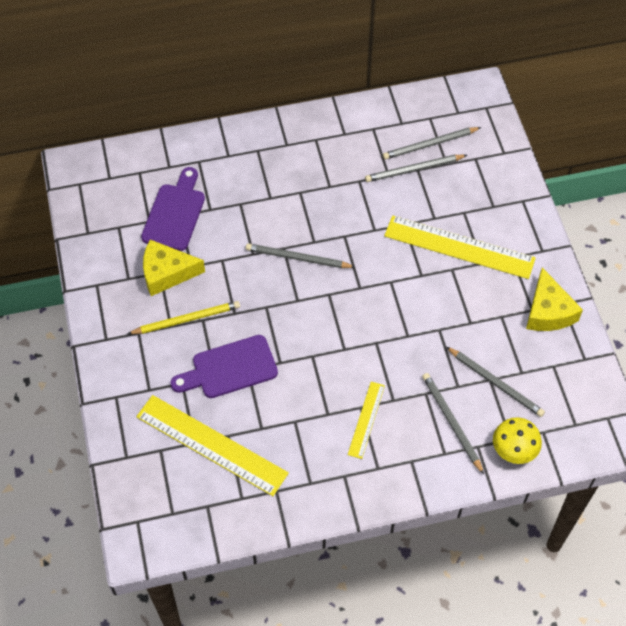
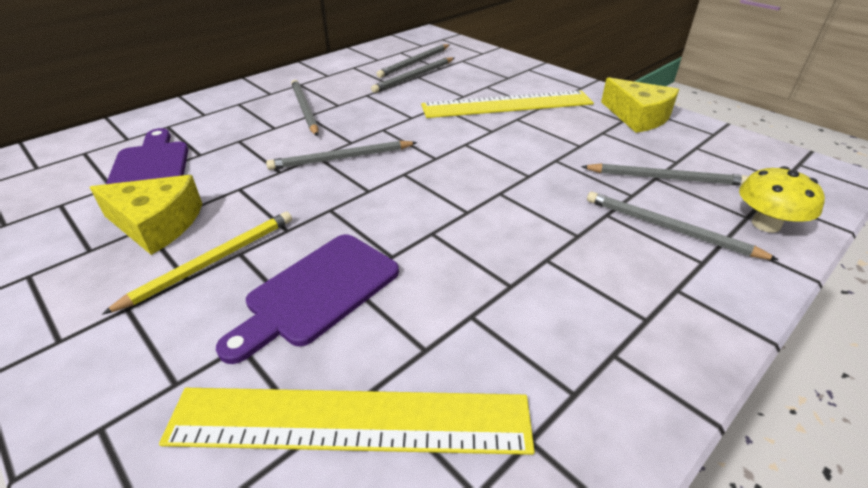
camera: 30 degrees left, 20 degrees down
yellow cheese [143,240,205,296] -> yellow cheese turned 135 degrees counterclockwise [89,175,202,255]
yellow ruler [348,382,385,459] -> none
none -> grey pencil [291,80,318,136]

